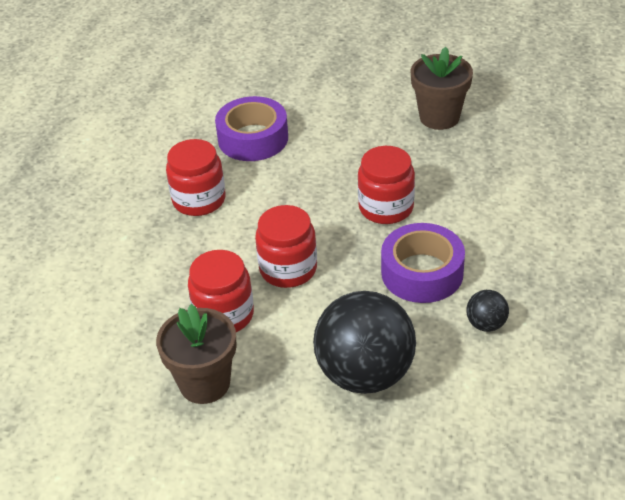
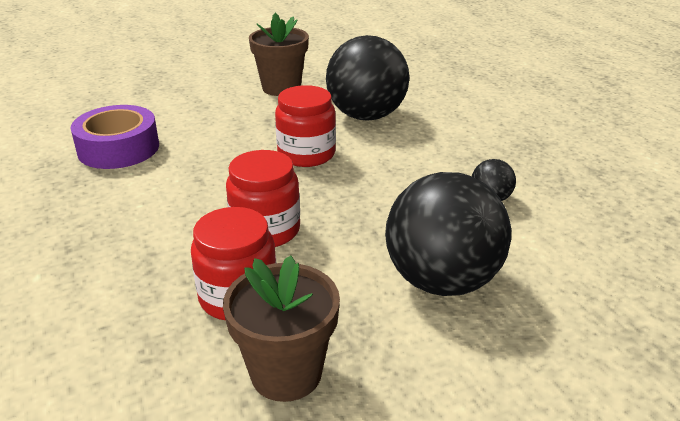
camera: 40 degrees left, 10 degrees down
red jar [166,139,226,216] -> none
purple tape [381,223,465,303] -> none
none -> black ball [326,35,409,121]

